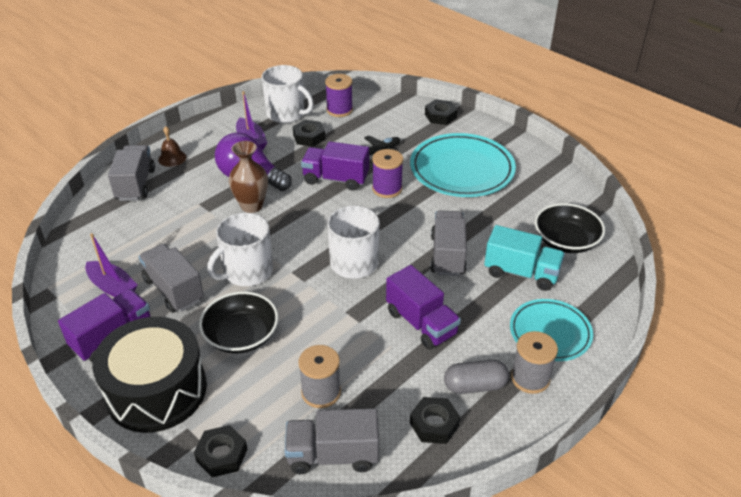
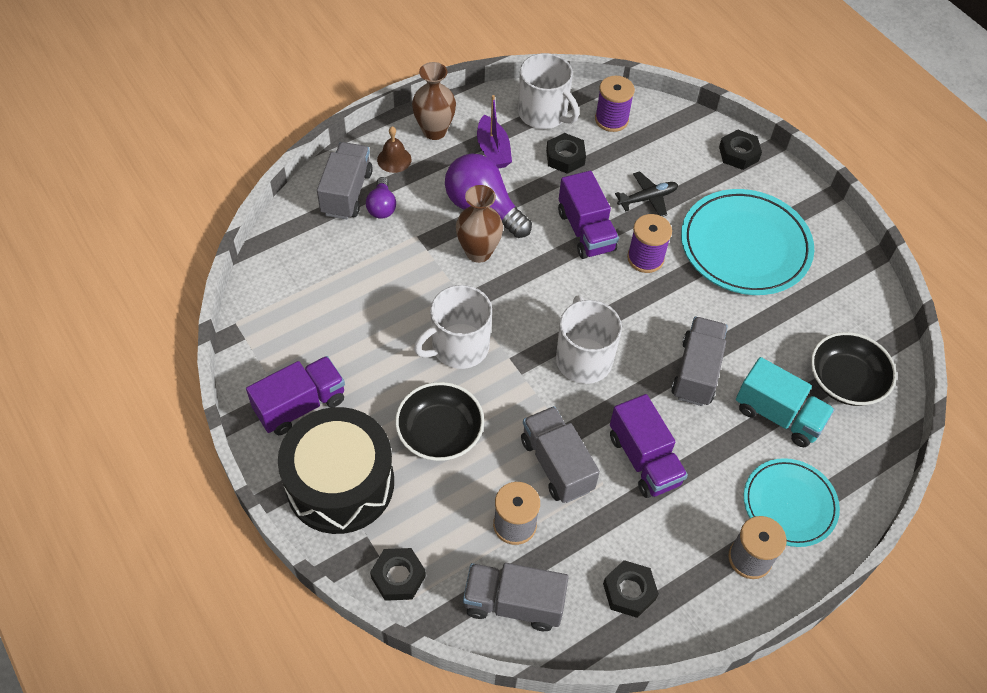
camera: 10 degrees right, 15 degrees up
purple boat [85,233,137,297] -> none
grey truck [139,244,204,313] -> grey truck moved to [521,406,600,503]
purple truck [301,141,369,191] -> purple truck turned 135 degrees counterclockwise [558,171,619,259]
grey capsule [444,360,509,394] -> none
none -> purple light bulb [366,177,396,219]
none -> brown vase [412,62,456,140]

